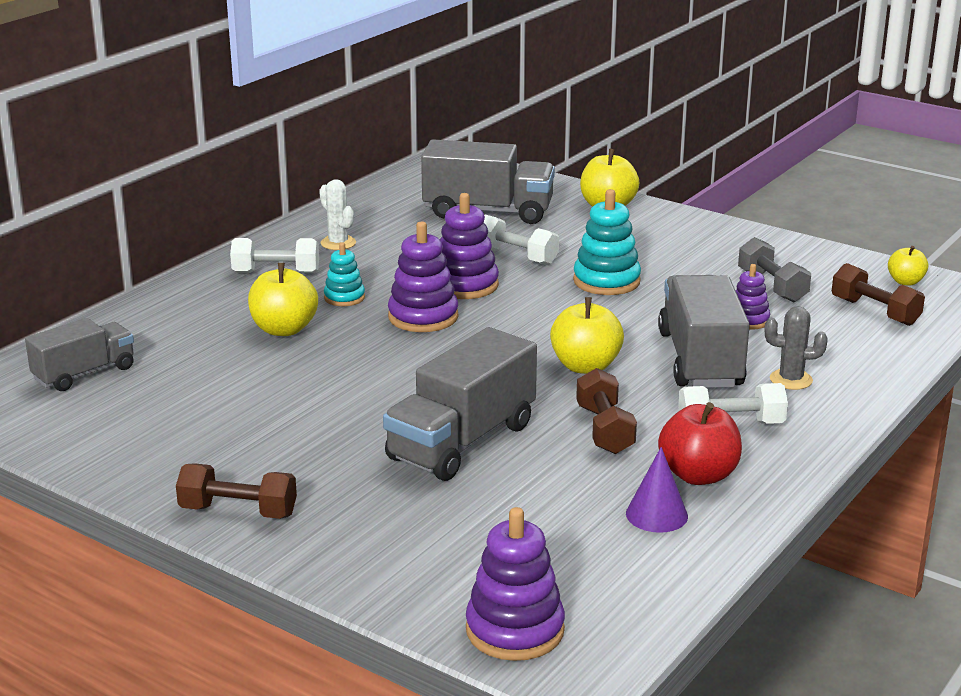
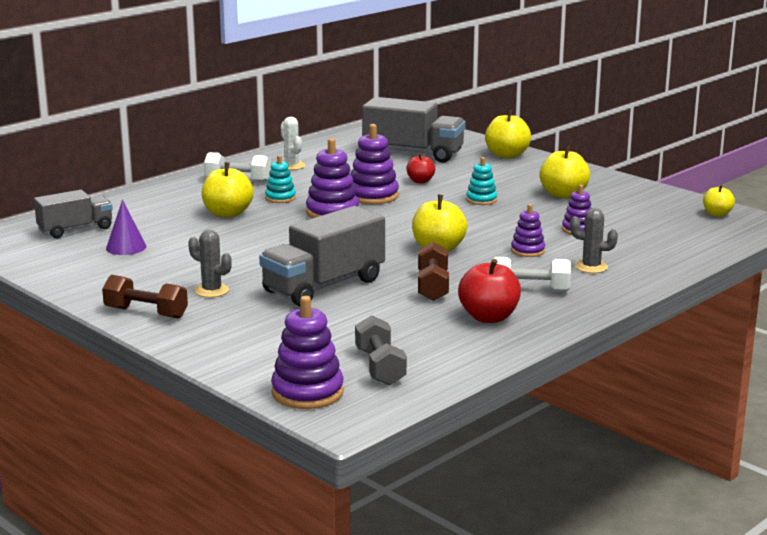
camera: 10 degrees right, 5 degrees down
white dumbbell [484,215,559,265] -> red apple [406,153,435,183]
turquoise stacking toy [573,189,641,295] -> turquoise stacking toy [466,157,497,205], size x0.60
purple cone [626,447,688,533] -> purple cone moved to [106,200,146,255]
grey truck [658,275,750,388] -> purple stacking toy [511,204,545,257]
grey dumbbell [738,237,811,302] -> grey dumbbell moved to [355,315,407,385]
brown dumbbell [832,263,925,326] -> none
none -> grey cactus [188,230,232,297]
none -> yellow apple [540,145,590,198]

